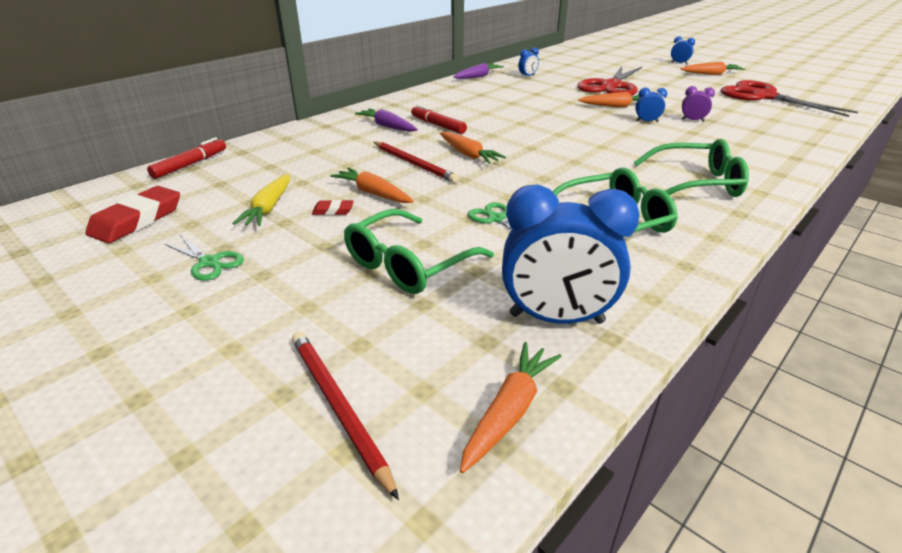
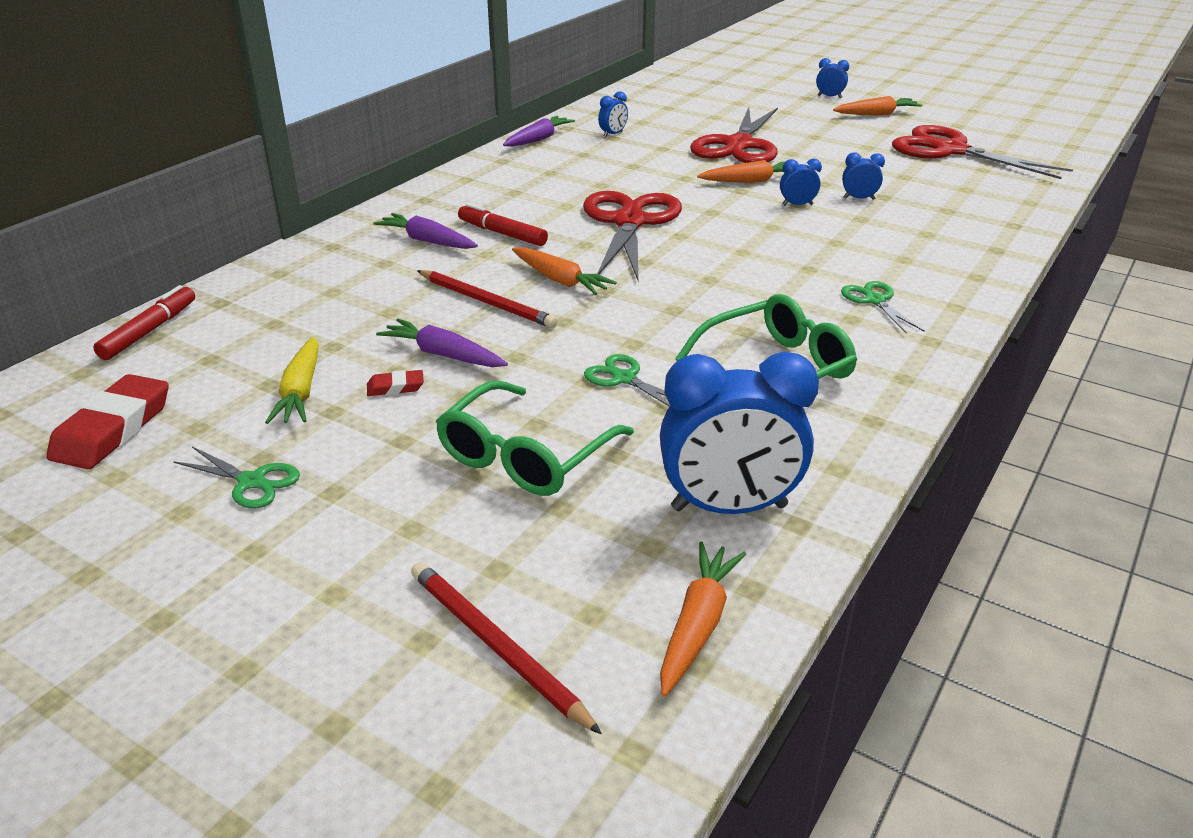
camera: 10 degrees left, 0 degrees up
orange carrot [330,167,414,203] -> purple carrot [376,319,508,367]
green glasses [634,139,749,197] -> green scissors [841,281,925,334]
purple clock [681,86,715,122] -> blue clock [842,153,885,200]
none -> red scissors [583,191,682,281]

